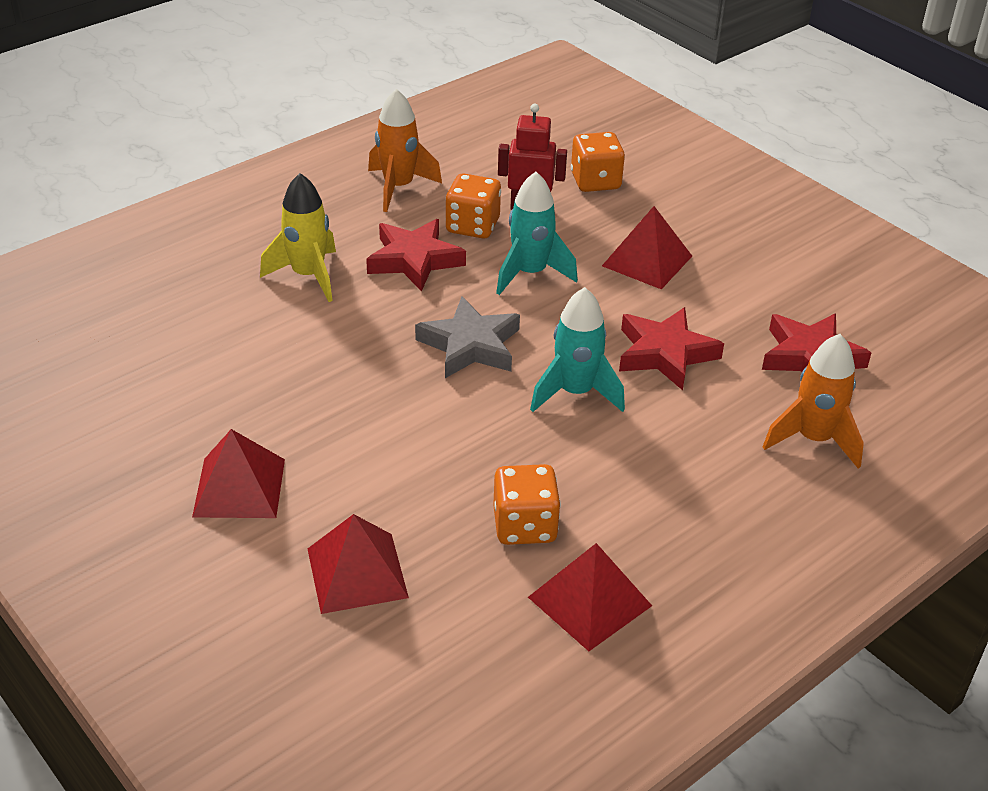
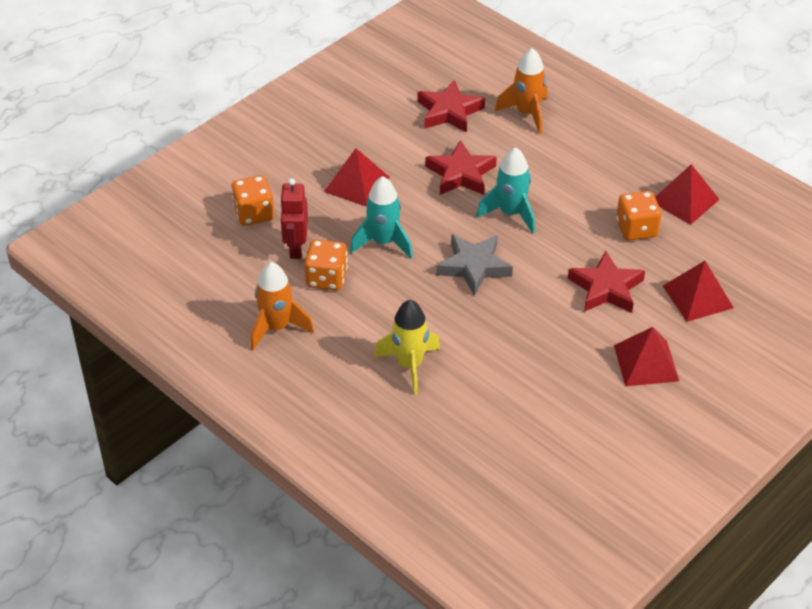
camera: 95 degrees left, 5 degrees up
red star [366,219,466,292] -> red star moved to [568,250,645,313]

